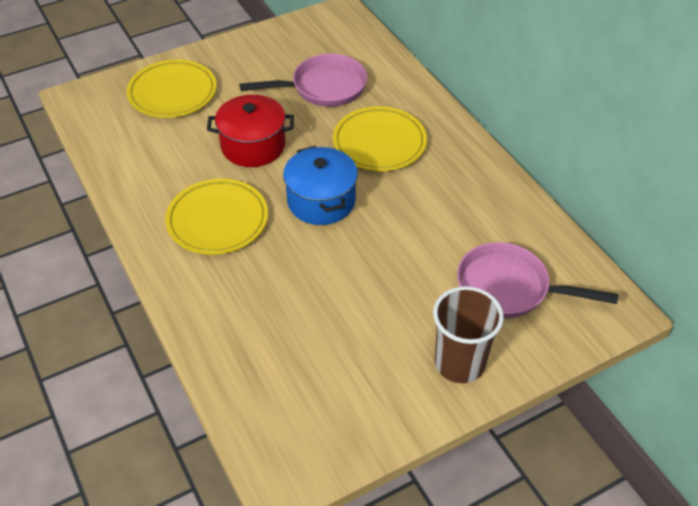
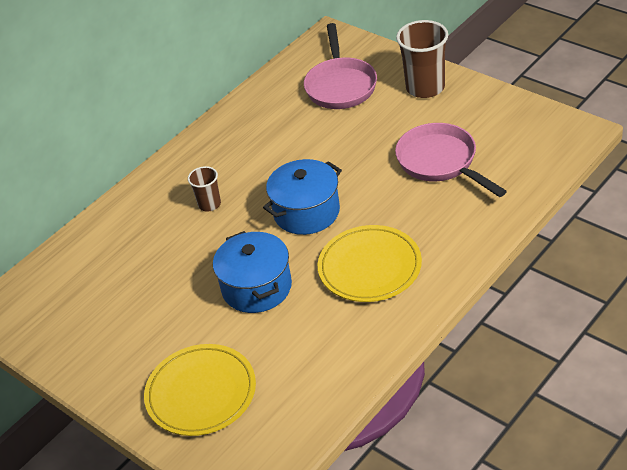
camera: 105 degrees left, 5 degrees down
red pot [207,95,294,167] -> blue pot [213,231,292,313]
pink pan [239,54,367,107] -> pink pan moved to [395,123,507,197]
yellow plate [333,106,427,171] -> brown cup [188,166,221,212]

